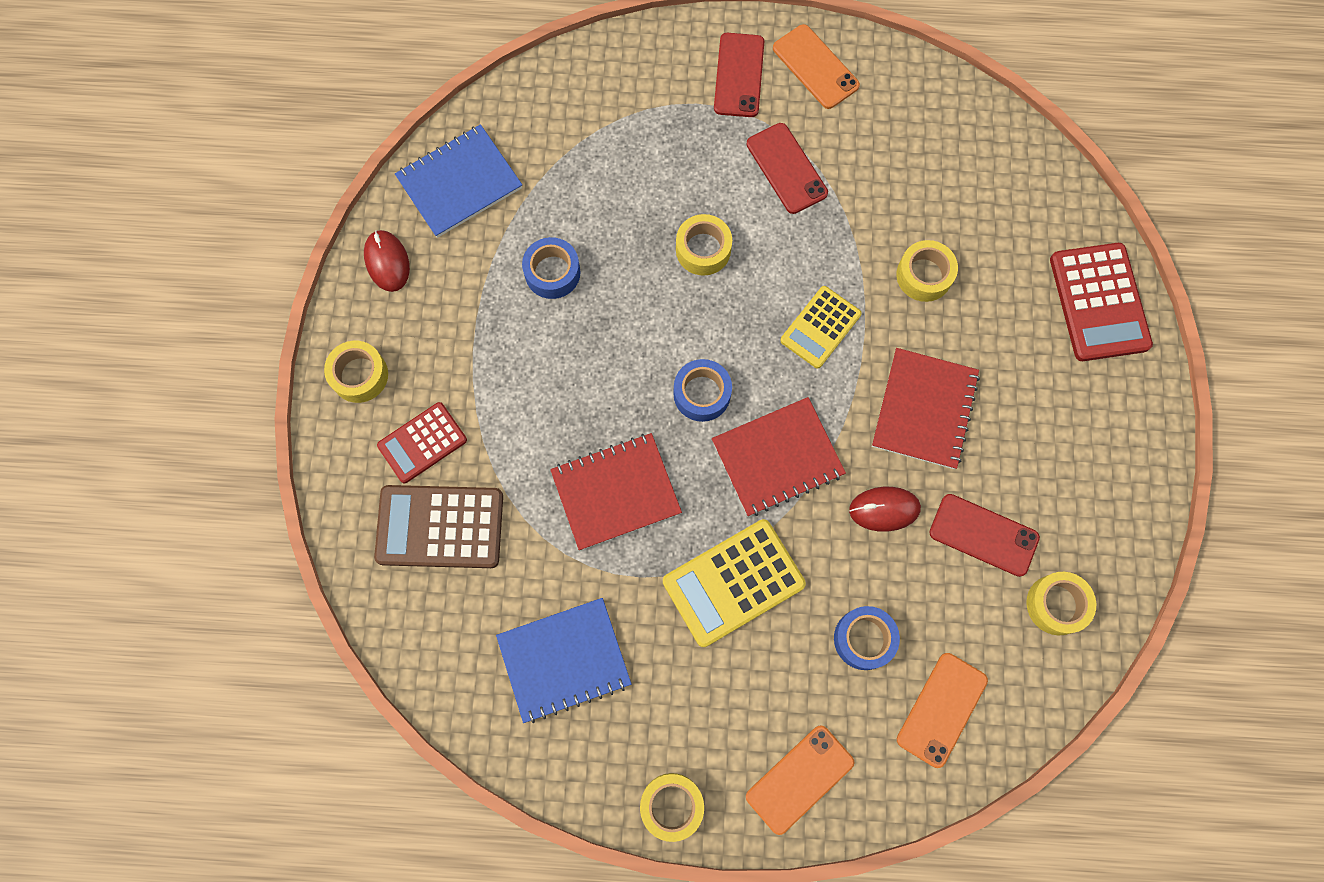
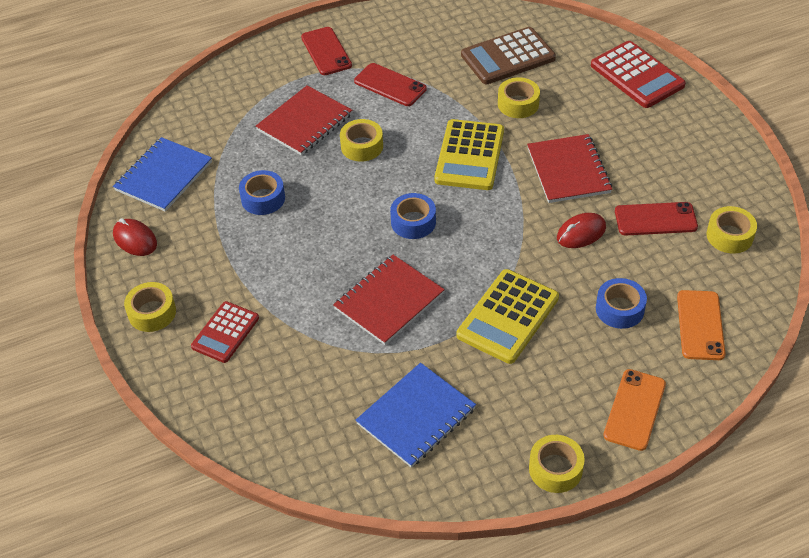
camera: 25 degrees left, 25 degrees down
brown calculator [374,485,503,568] -> brown calculator moved to [461,27,556,84]
red notebook [712,397,846,516] -> red notebook moved to [256,85,352,156]
orange phone [773,24,860,109] -> none
yellow calculator [780,286,862,368] -> yellow calculator [434,119,504,190], size x1.55

